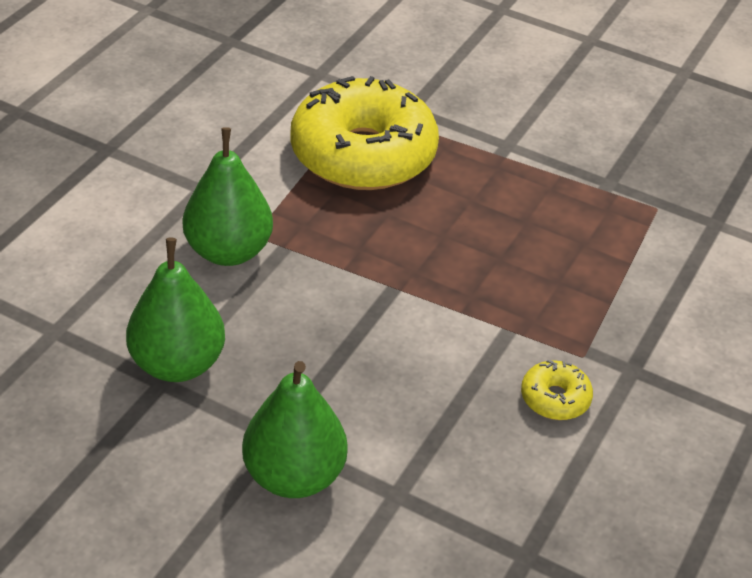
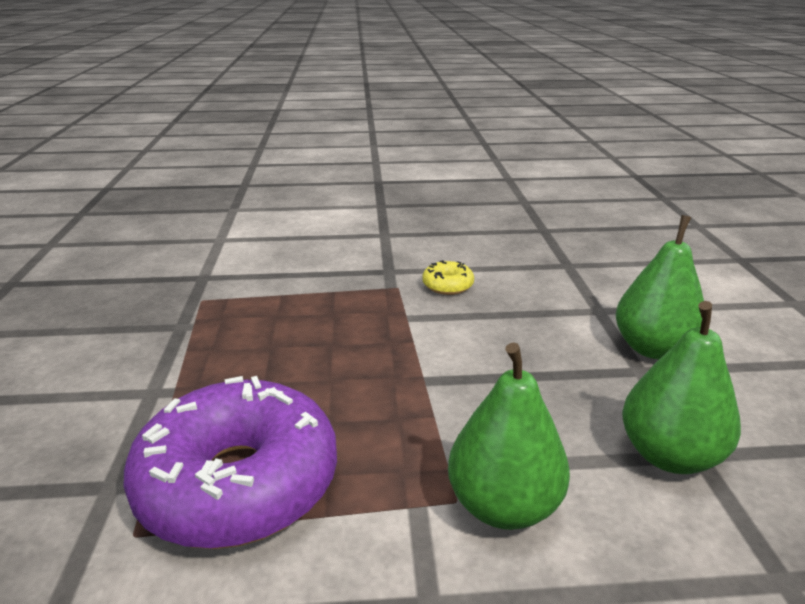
camera: 120 degrees left, 15 degrees down
yellow donut [290,76,439,190] -> purple donut [124,376,337,549]

